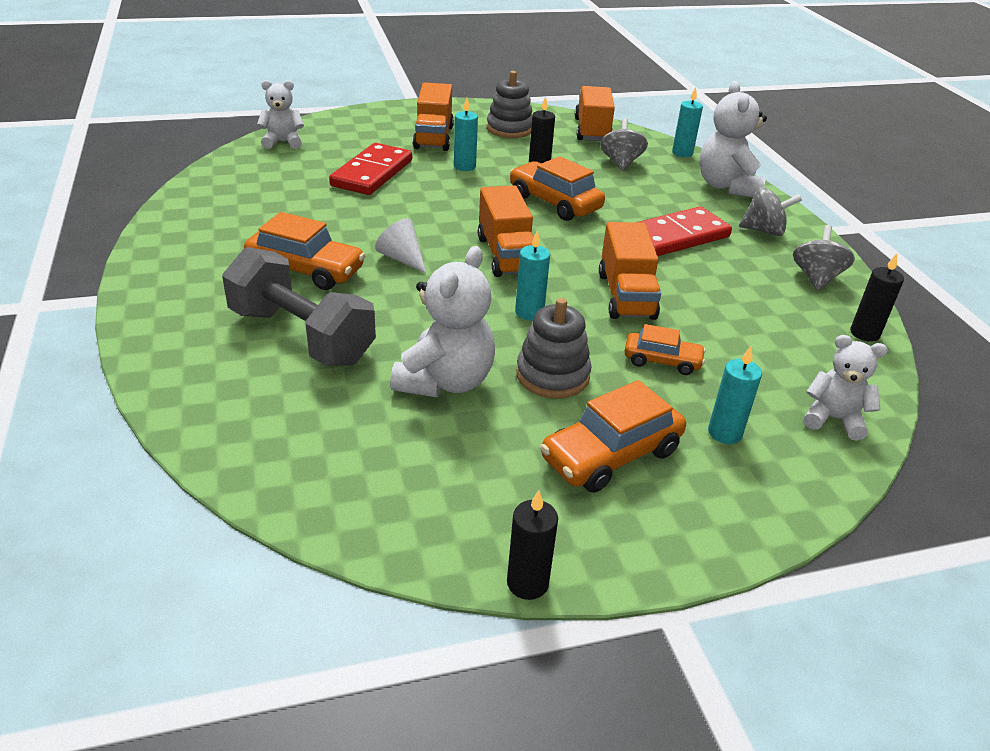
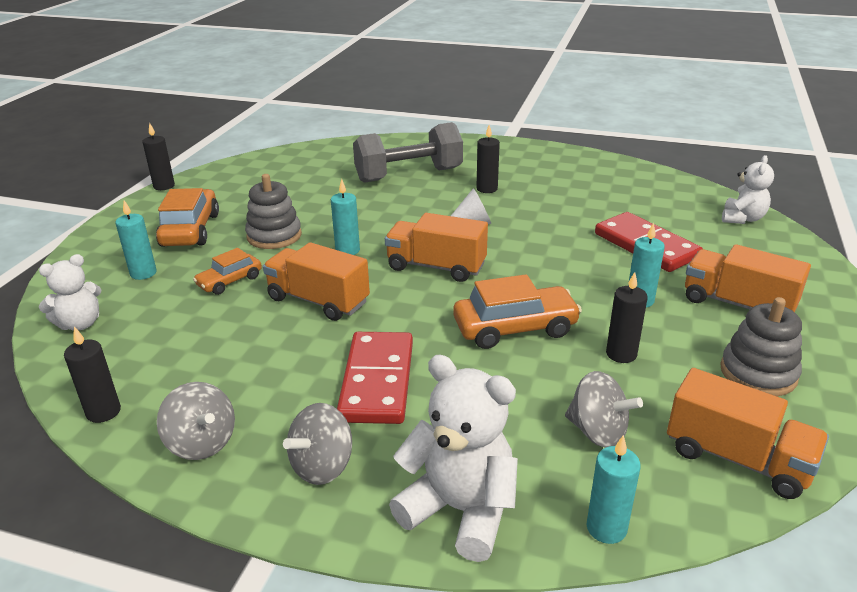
camera: 125 degrees right, 5 degrees down
orange car [244,212,366,290] -> black candle [476,125,500,193]
white teddy bear [390,246,495,397] -> none

